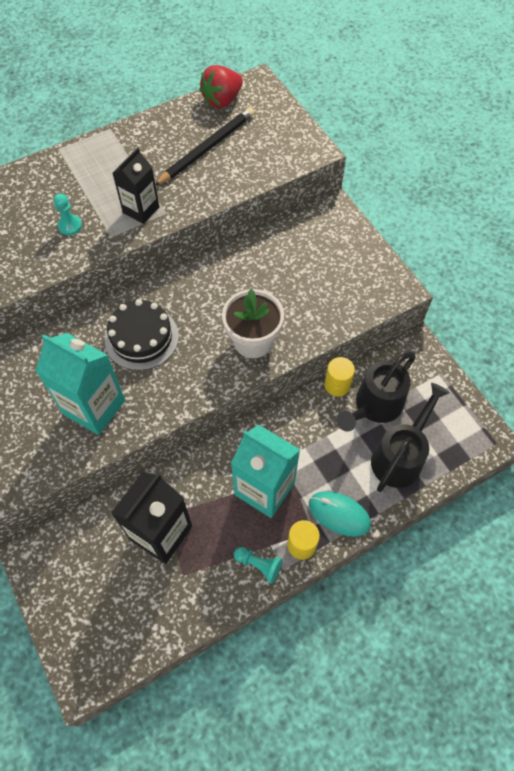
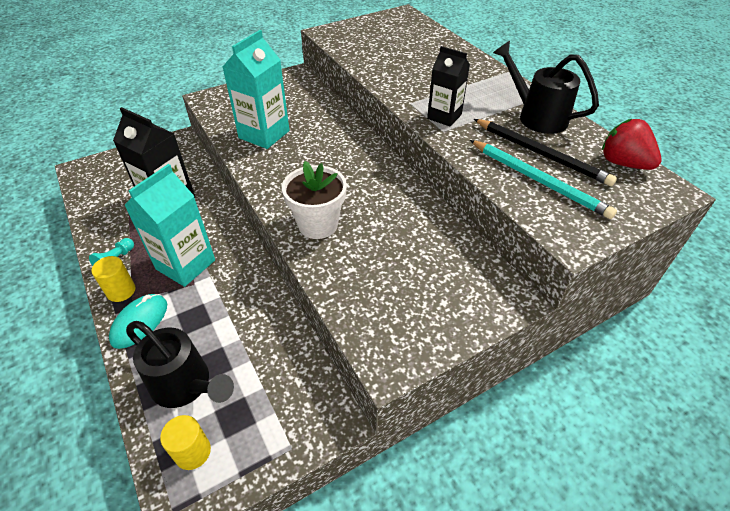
camera: 90 degrees right, 15 degrees down
turquoise pawn [53,194,82,235] -> none
black cake [105,299,179,371] -> none
yellow cylinder [324,357,355,397] -> yellow cylinder moved to [160,415,211,470]
black watering can [336,352,416,432] -> black watering can moved to [493,41,599,134]
none -> turquoise pencil [470,140,617,219]

